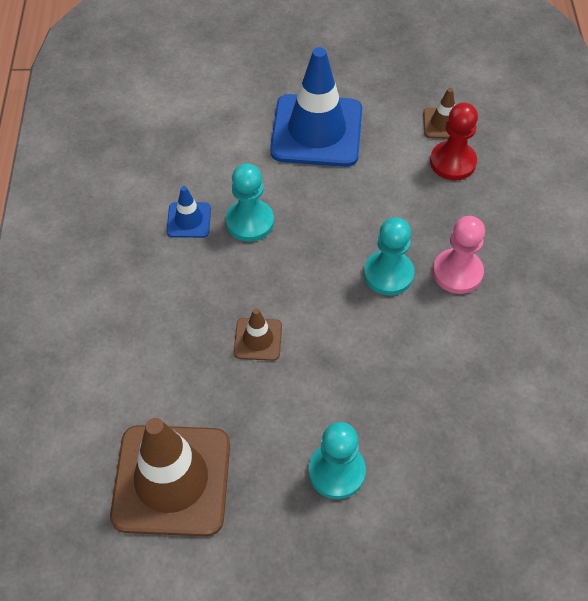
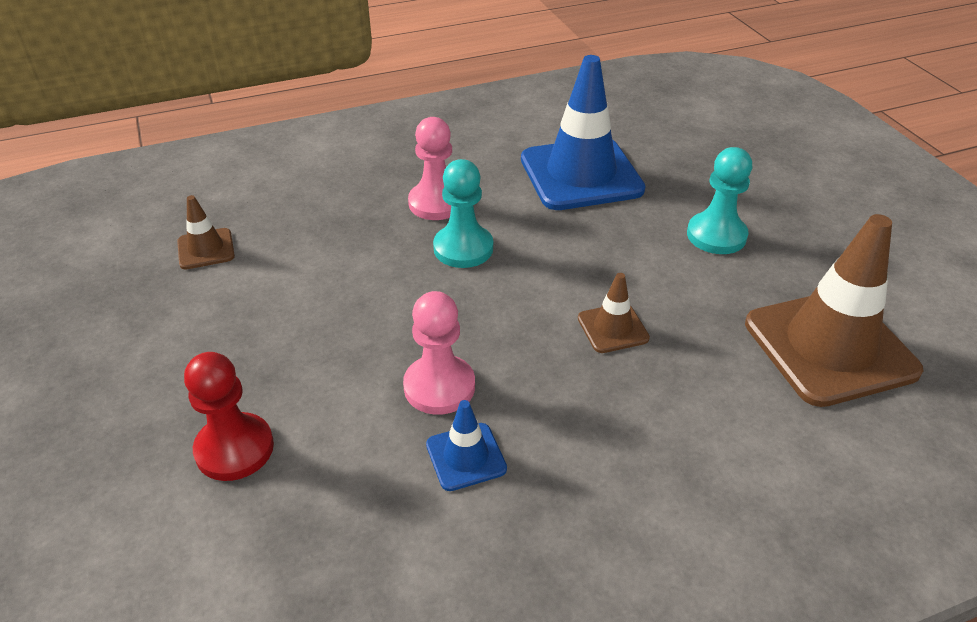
camera: 110 degrees left, 15 degrees down
turquoise pawn [226,163,274,242] -> pink pawn [403,291,475,415]
blue traffic cone [270,47,362,167] -> blue traffic cone moved to [521,55,646,210]
red pawn [430,103,478,180] -> red pawn moved to [184,352,274,481]

